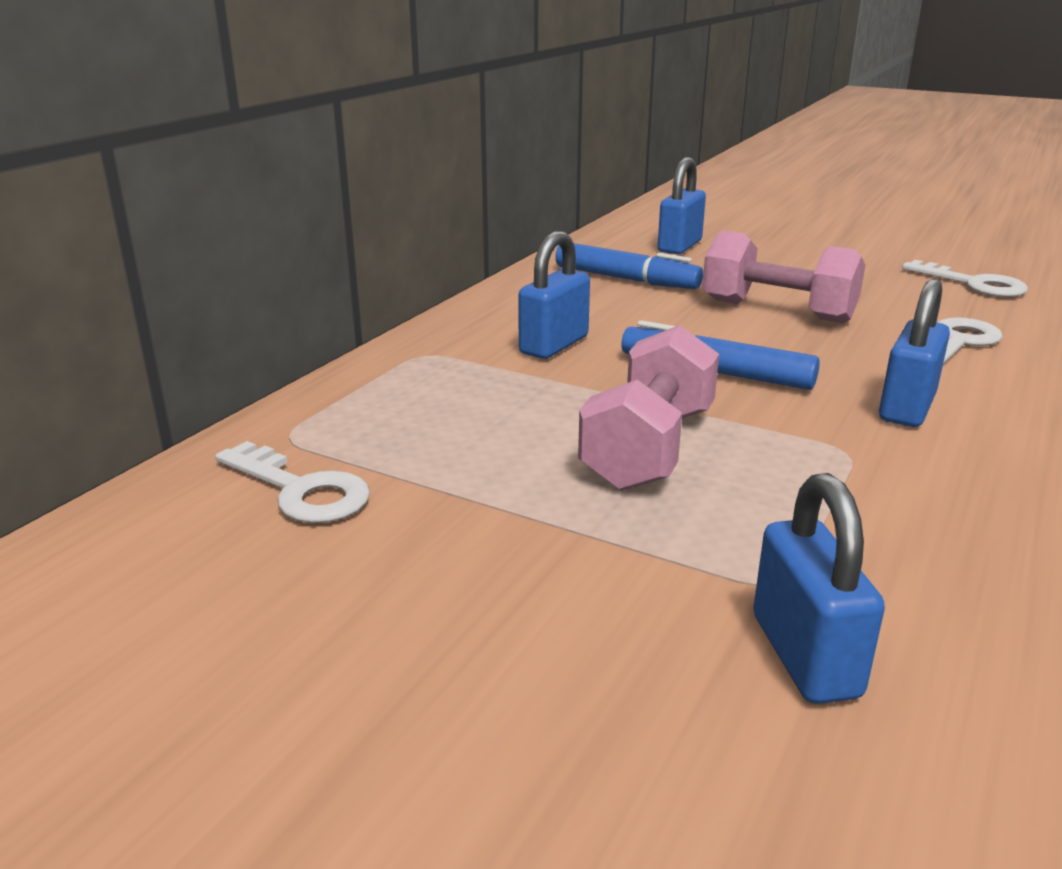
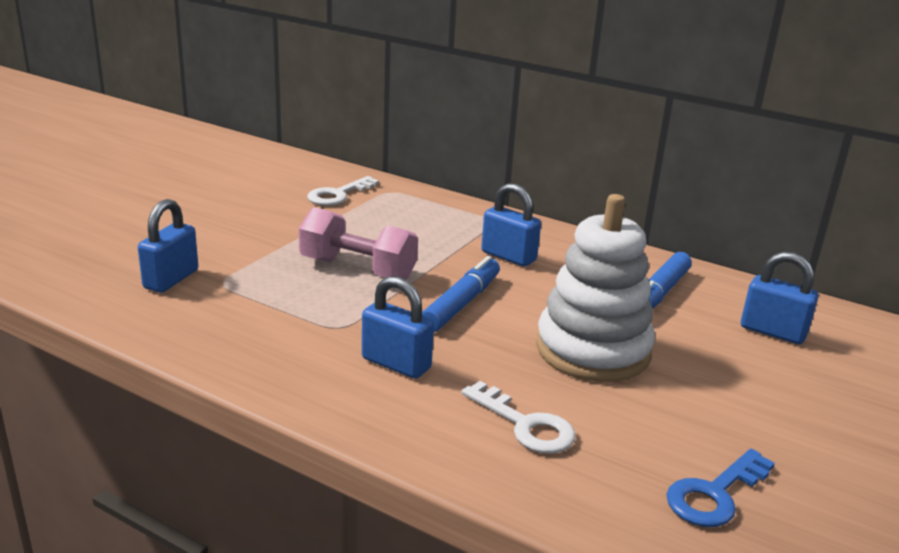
camera: 90 degrees right, 0 degrees up
pink dumbbell [702,230,865,323] -> white stacking toy [536,194,655,382]
blue padlock [754,473,885,704] -> blue padlock turned 60 degrees counterclockwise [138,199,198,293]
white key [902,260,1028,297] -> blue key [666,449,775,527]

